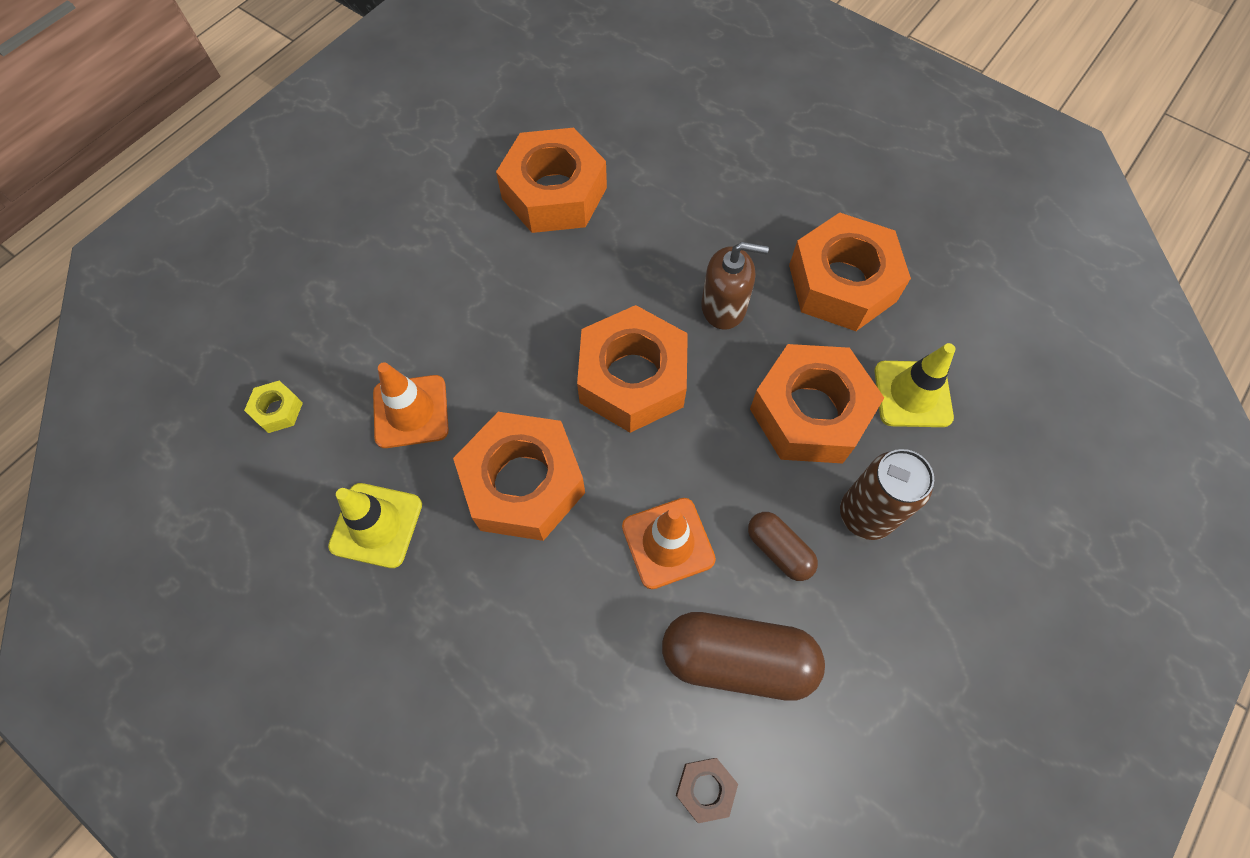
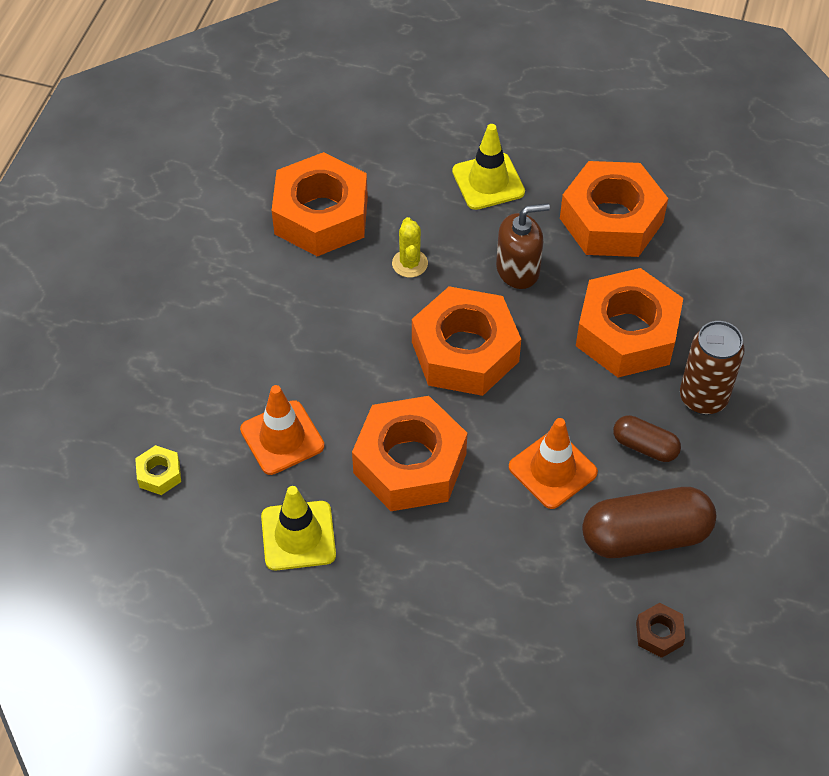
camera: 20 degrees left, 10 degrees down
yellow traffic cone [875,343,955,427] -> yellow traffic cone moved to [452,124,525,210]
none -> yellow cactus [392,217,428,278]

